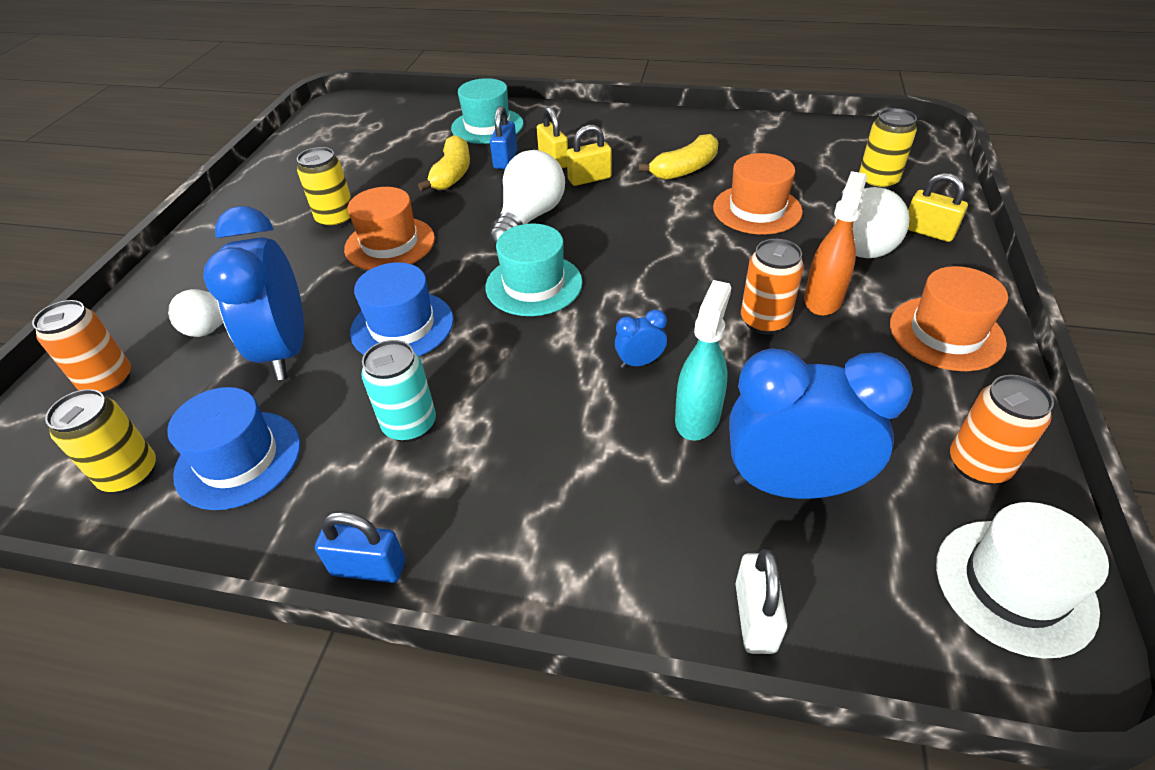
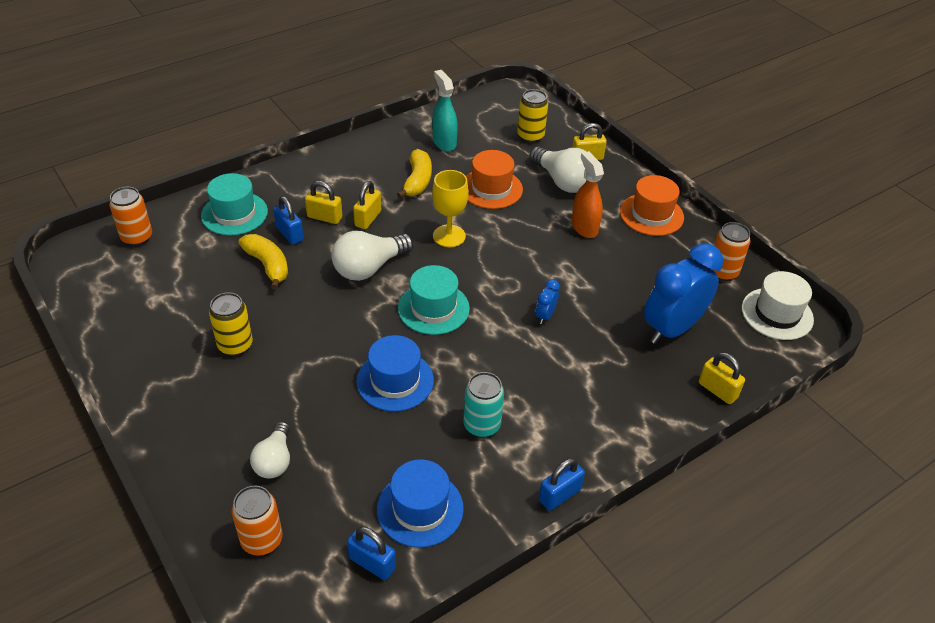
camera: 50 degrees left, 0 degrees up
yellow can [45,389,156,493] -> blue padlock [347,526,396,580]
blue clock [203,206,304,380] -> none
orange hat [344,187,435,270] -> none
white light bulb [490,150,565,246] -> white light bulb turned 105 degrees counterclockwise [332,231,413,281]
turquoise spray bottle [675,280,731,441] -> turquoise spray bottle moved to [432,70,458,151]
white padlock [736,549,788,654] -> yellow padlock [699,352,745,404]
orange can [741,239,804,335] -> orange can moved to [109,187,152,246]
none -> yellow goblet [432,170,469,247]

